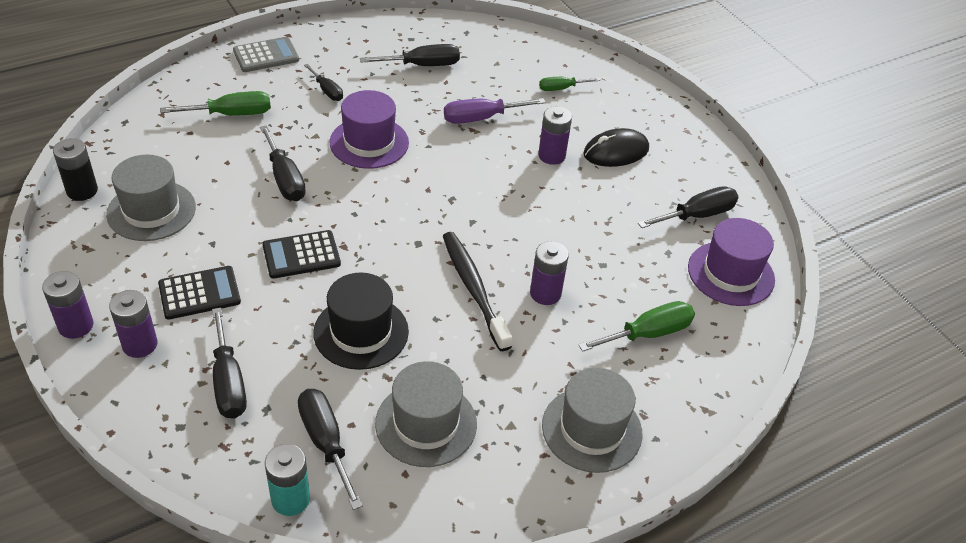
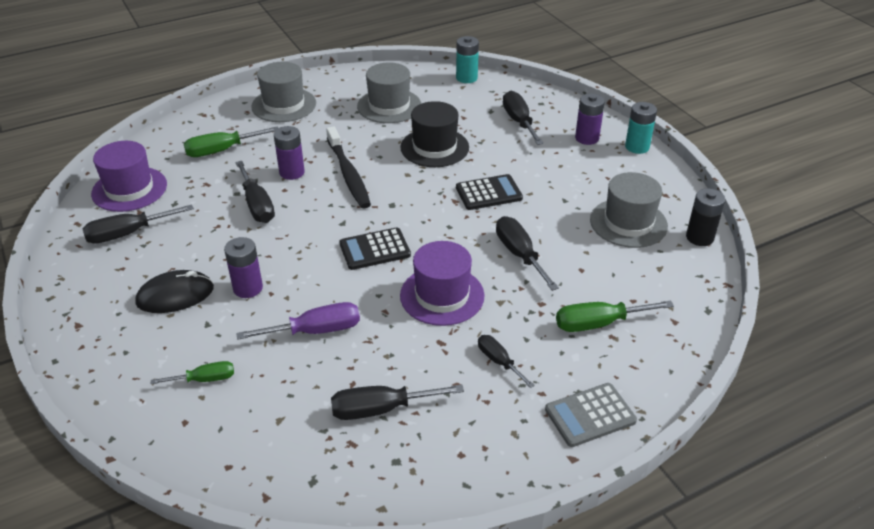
camera: 175 degrees left, 5 degrees down
purple battery [42,271,94,339] -> turquoise battery [625,102,657,154]
black calculator [158,266,241,320] -> black calculator moved to [339,227,411,270]
black screwdriver [298,389,363,510] -> black screwdriver moved to [236,161,275,223]

